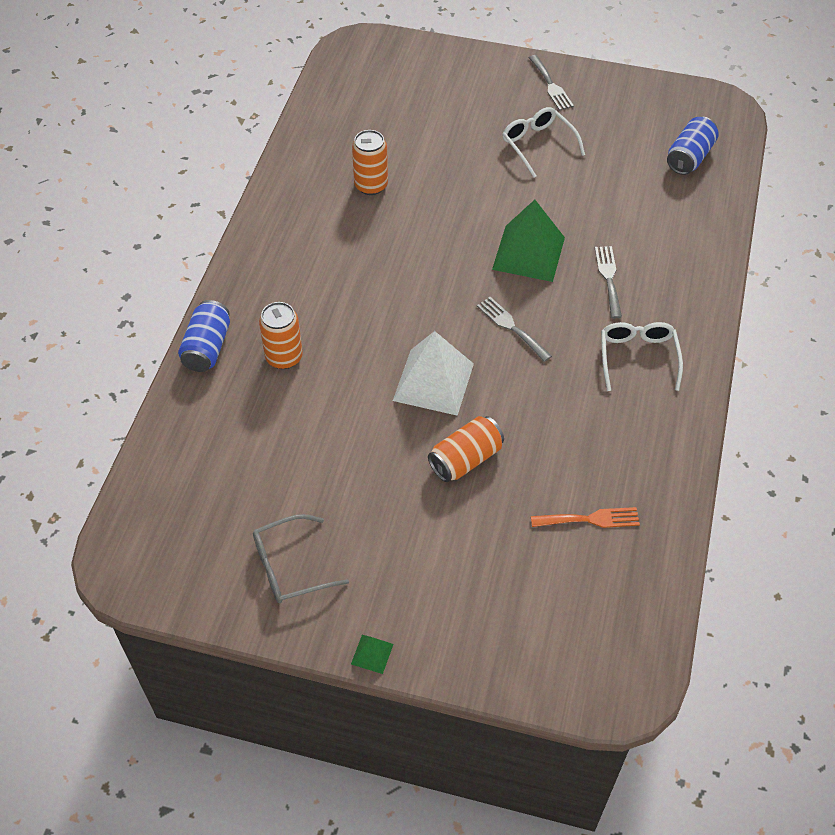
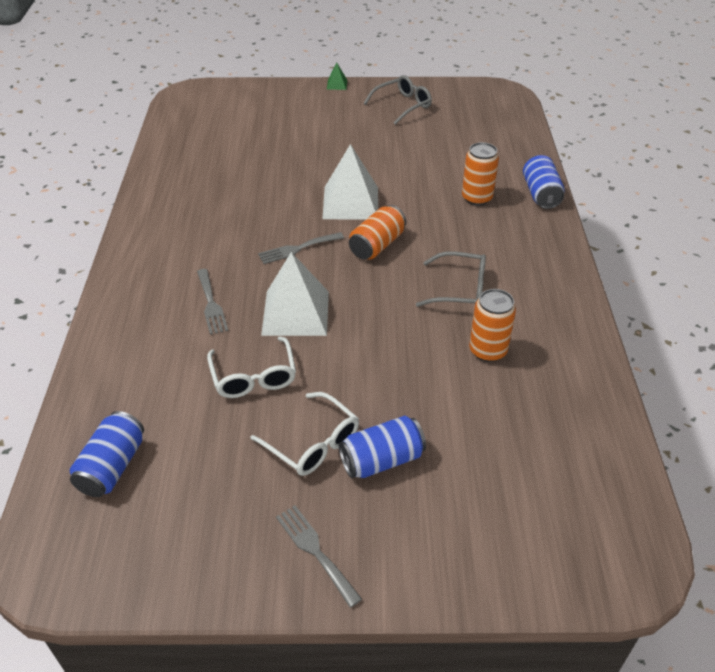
camera: 165 degrees right, 10 degrees down
orange can [428,416,504,482] -> orange can moved to [349,205,406,260]
grey fork [477,297,552,362] -> grey fork turned 120 degrees clockwise [258,232,344,264]
green pyramid [492,200,565,282] -> white pyramid [261,252,329,336]
orange fork [531,507,640,528] -> none
white glasses [601,322,683,391] -> white glasses moved to [207,336,296,398]
none -> blue can [339,416,426,478]
none -> grey glasses [416,251,486,307]

